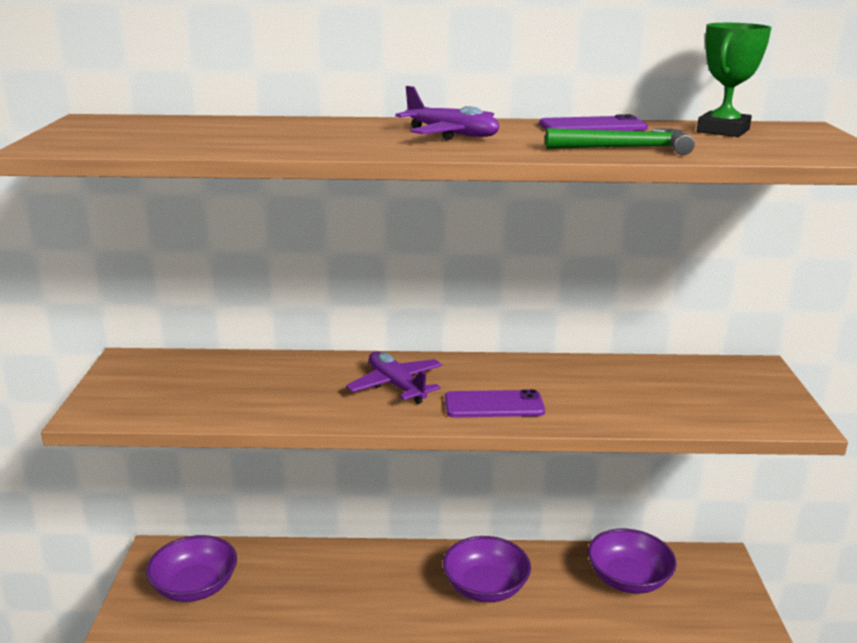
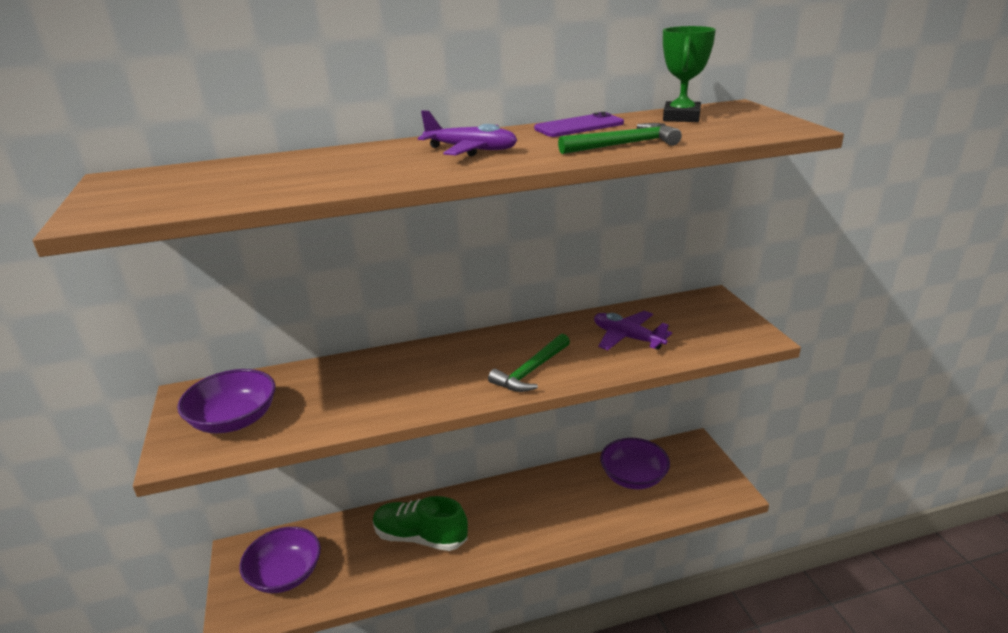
camera: 15 degrees left, 5 degrees up
purple plane [346,351,442,404] -> purple plane moved to [594,311,672,350]
purple bowl [443,536,531,602] -> purple bowl moved to [177,369,276,433]
purple phone [445,389,545,417] -> green hammer [488,334,570,392]
none -> green shoe [373,496,468,551]

